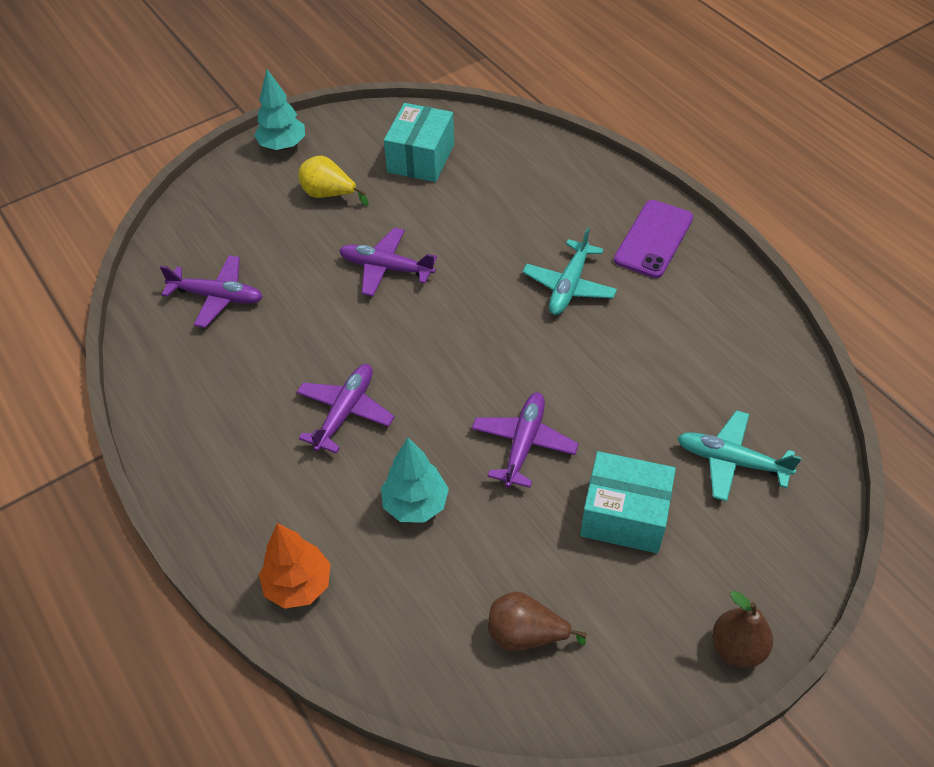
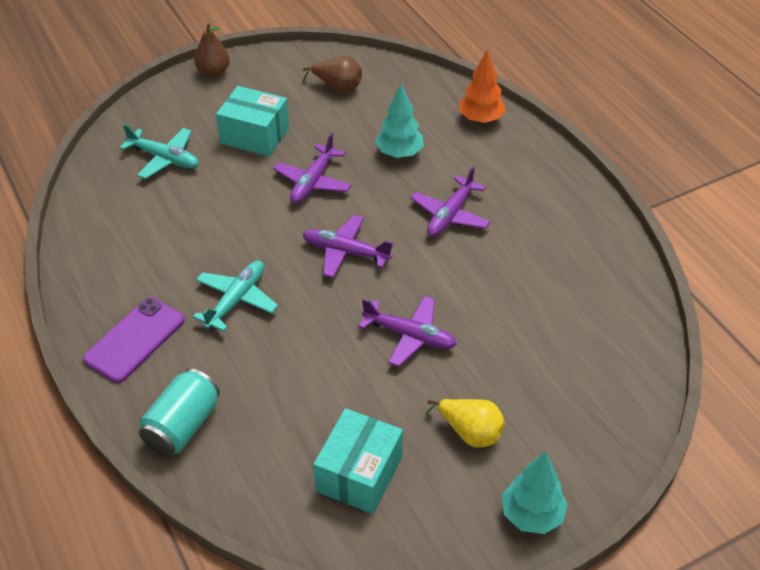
camera: 175 degrees left, 5 degrees down
purple plane [160,255,263,328] -> purple plane moved to [303,215,394,278]
none -> turquoise can [139,369,220,456]

